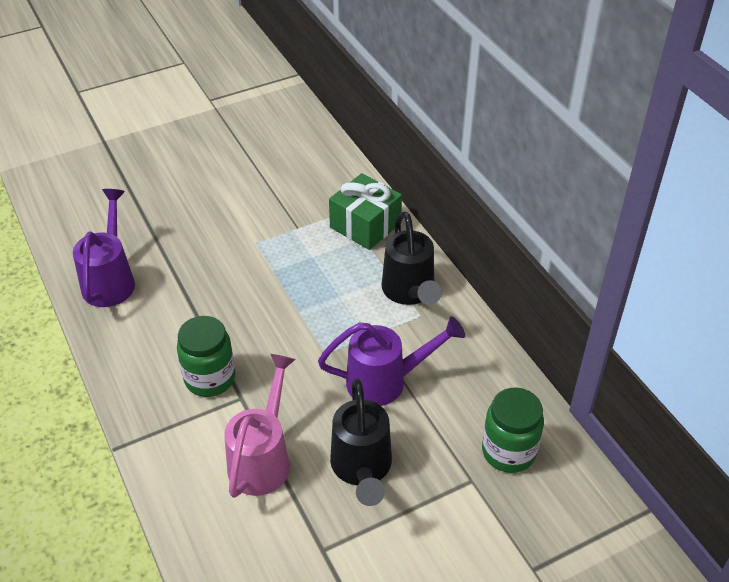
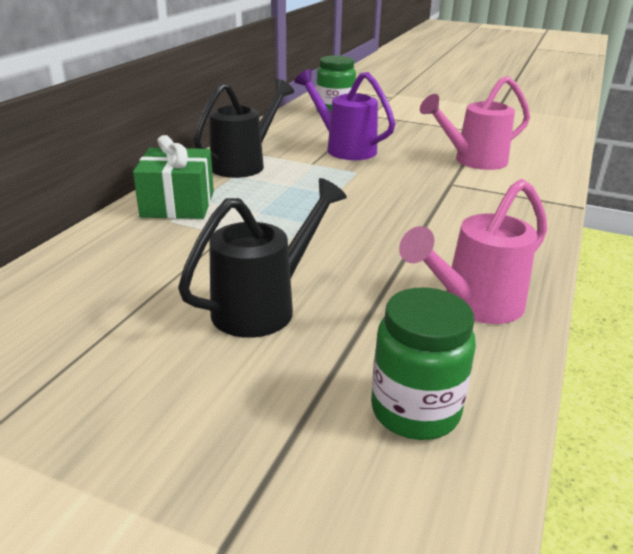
camera: 130 degrees left, 15 degrees down
purple watering can [73,189,135,307] -> pink watering can [399,179,547,324]
green jar [177,316,235,397] -> green jar moved to [371,287,476,440]
black watering can [330,378,392,506] -> black watering can moved to [178,178,347,338]

